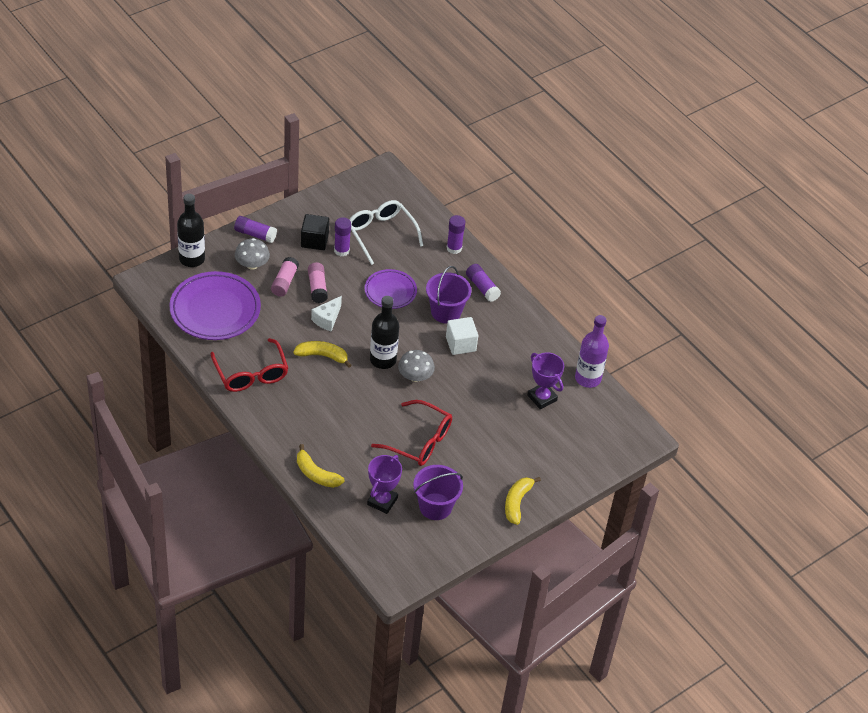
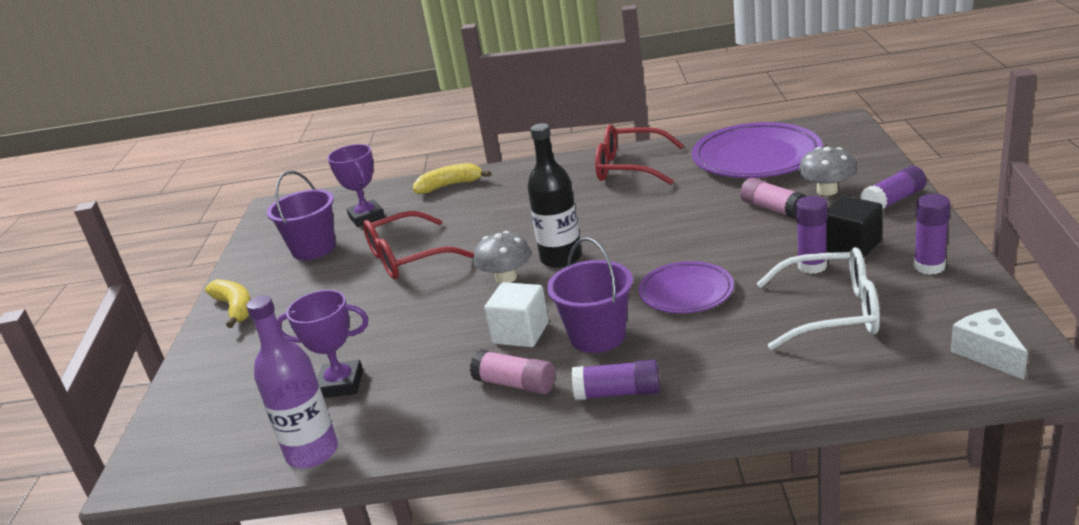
camera: 135 degrees right, 20 degrees down
black bottle [177,194,205,267] -> none
yellow banana [293,341,352,368] -> none
pink glue stick [308,262,328,303] -> pink glue stick moved to [470,349,555,395]
white cheese [311,296,342,332] -> white cheese moved to [951,309,1028,380]
purple glue stick [447,215,465,254] -> purple glue stick moved to [914,194,951,275]

